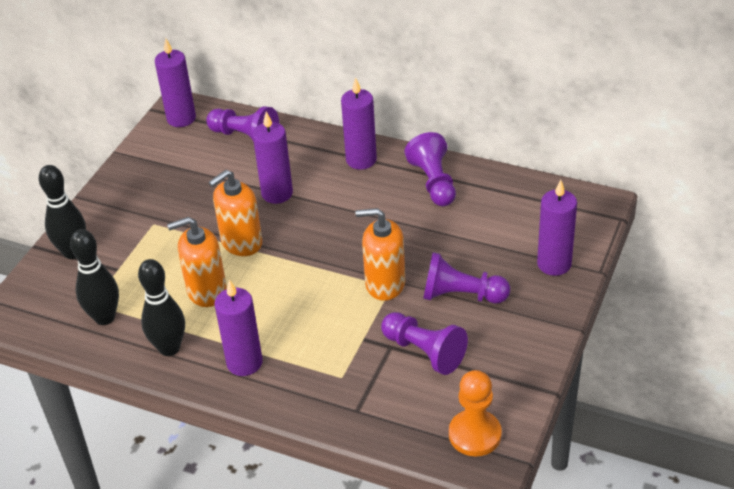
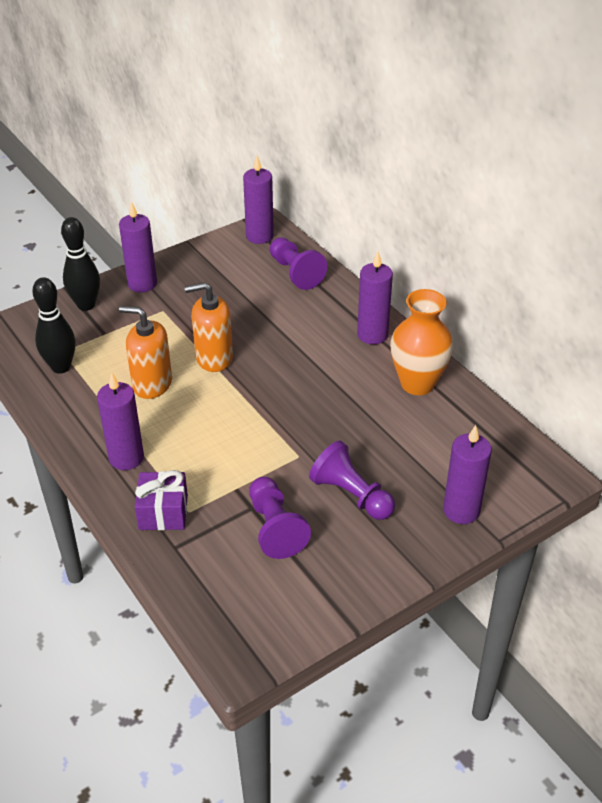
camera: 30 degrees right, 0 degrees up
black bowling pin [138,259,185,356] -> none
purple candle [253,112,293,204] -> purple candle moved to [119,201,157,293]
orange soap dispenser [356,208,405,301] -> none
purple pawn [405,132,456,206] -> orange vase [390,289,453,395]
orange pawn [449,370,502,456] -> none
none -> purple gift [135,470,188,530]

